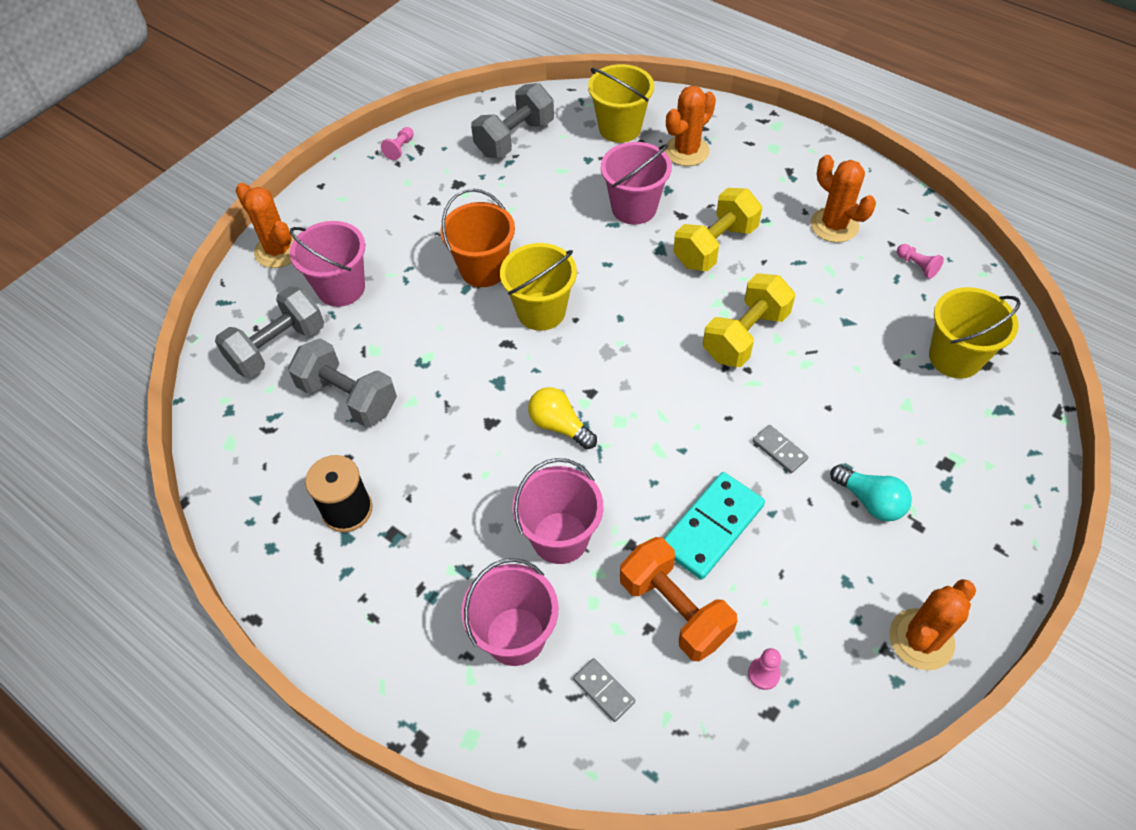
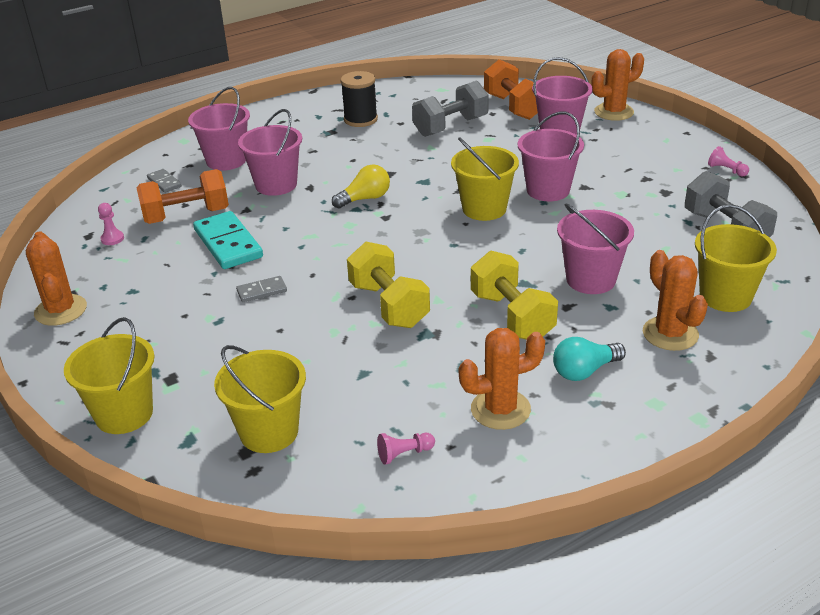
camera: 110 degrees right, 20 degrees down
grey dumbbell [215,286,324,378] -> orange dumbbell [484,60,538,120]
orange bucket [441,188,515,287] -> pink bucket [518,112,584,201]
grey domino [573,658,635,722] -> grey domino turned 75 degrees clockwise [147,169,182,193]
turquoise light bulb [830,465,912,522] -> turquoise light bulb moved to [553,337,626,381]
none -> yellow bucket [64,317,154,434]

